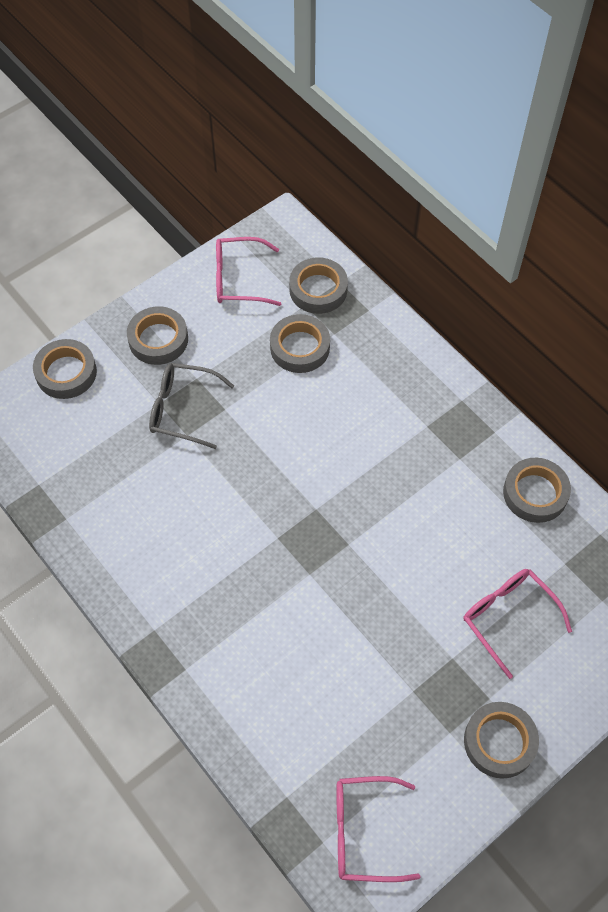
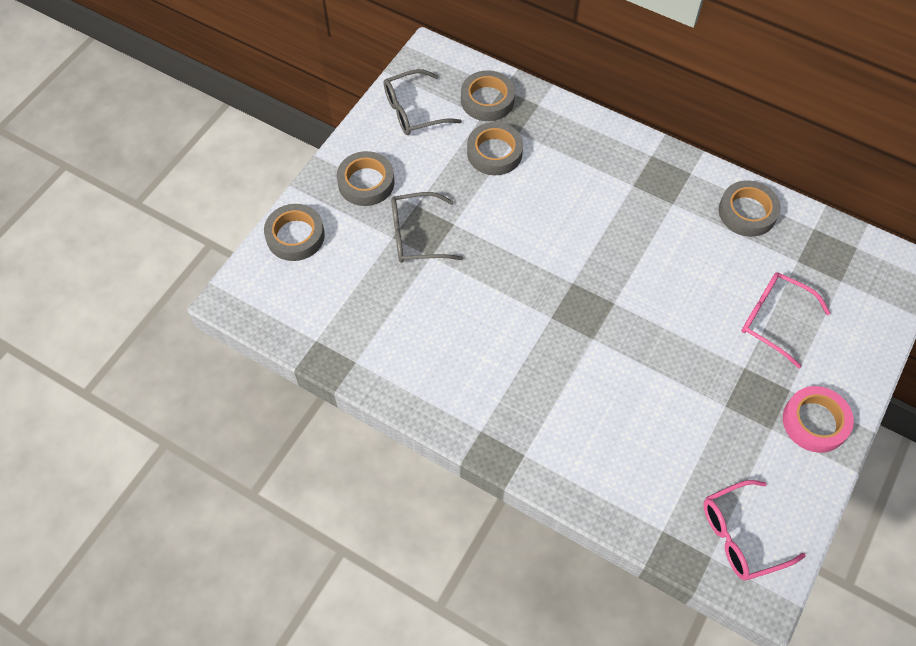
camera: 20 degrees left, 0 degrees up
pink glasses [216,237,281,306] -> grey glasses [384,69,462,135]
grey tape [464,702,539,779] -> pink tape [783,386,854,453]

